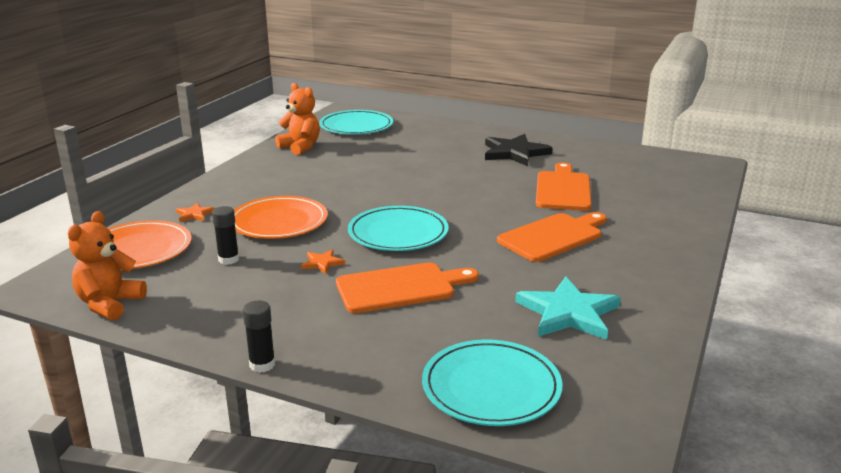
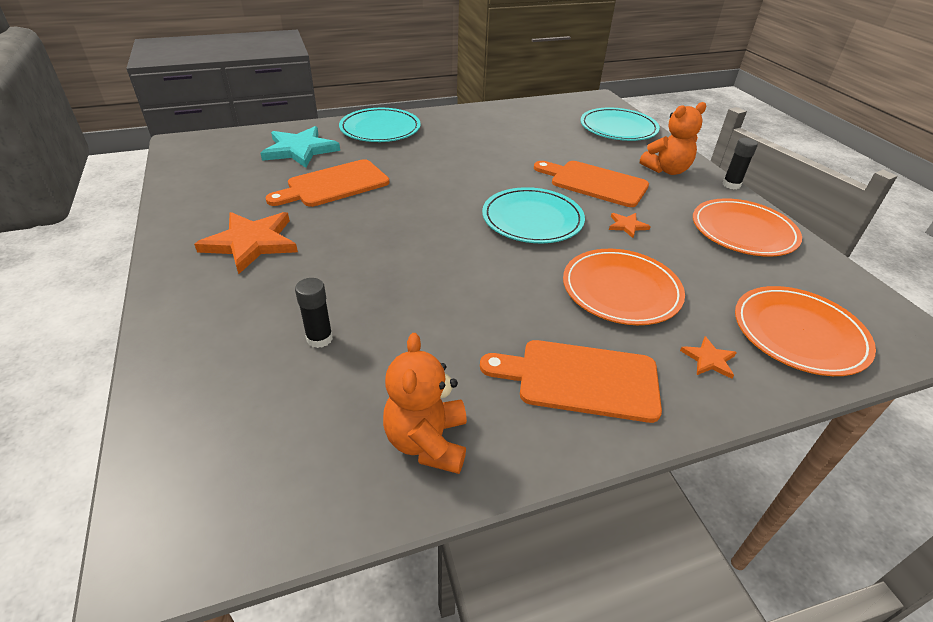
camera: 135 degrees left, 15 degrees up
orange teddy bear [68,211,147,320] -> orange teddy bear moved to [640,102,706,175]
black glue stick [212,206,239,265] -> black glue stick moved to [295,278,333,348]
turquoise plate [319,110,393,134] -> turquoise plate moved to [339,108,421,142]
black star [485,134,553,166] -> orange star [194,212,298,274]
orange cutting board [497,212,607,262] -> orange cutting board moved to [480,340,662,423]
turquoise star [515,277,621,340] -> turquoise star moved to [261,126,340,168]
none -> orange plate [693,198,802,257]

